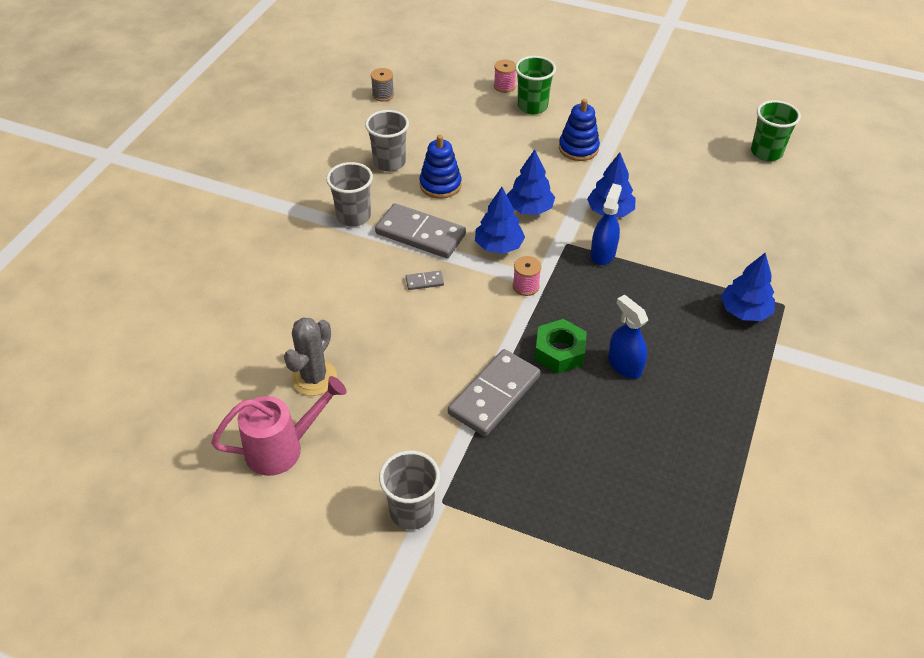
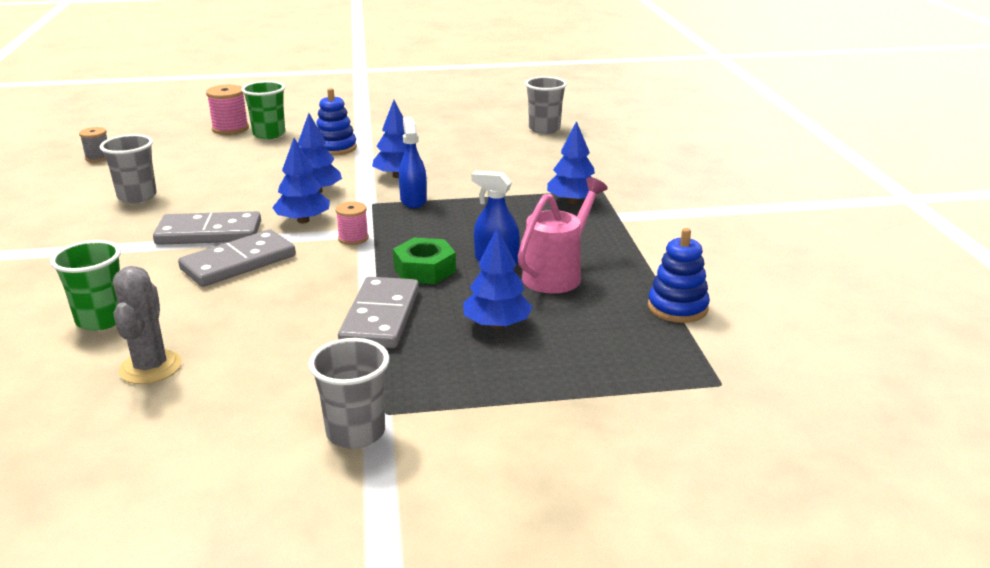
camera: 30 degrees left, 20 degrees down
pink watering can [211,376,347,476] -> pink watering can moved to [518,177,608,294]
grey cup [326,162,373,227] -> grey cup moved to [525,76,567,134]
grey domino [406,271,444,290] -> grey domino [178,229,296,287], size x2.38
blue stacking toy [420,135,461,199] -> blue stacking toy moved to [648,228,710,323]
pink spool [494,60,516,93] -> pink spool [206,85,249,135], size x1.55
green cup [751,100,801,161] -> green cup moved to [50,240,121,331]
none -> blue tree [463,227,533,329]

